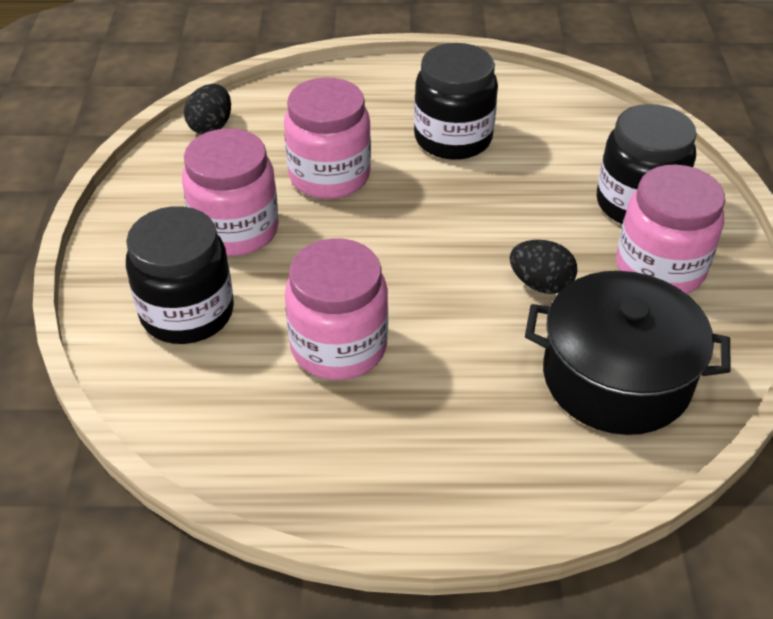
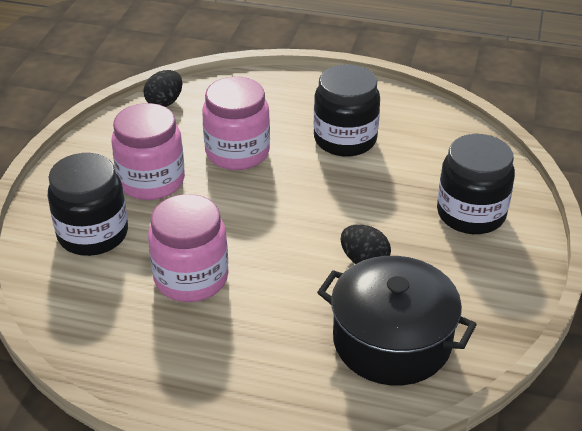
camera: 15 degrees right, 5 degrees down
pink jar [616,164,725,294] -> none

